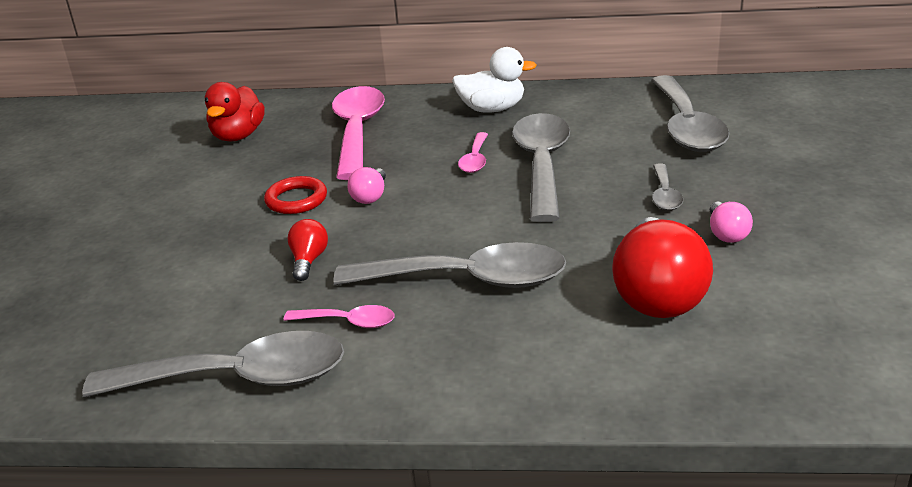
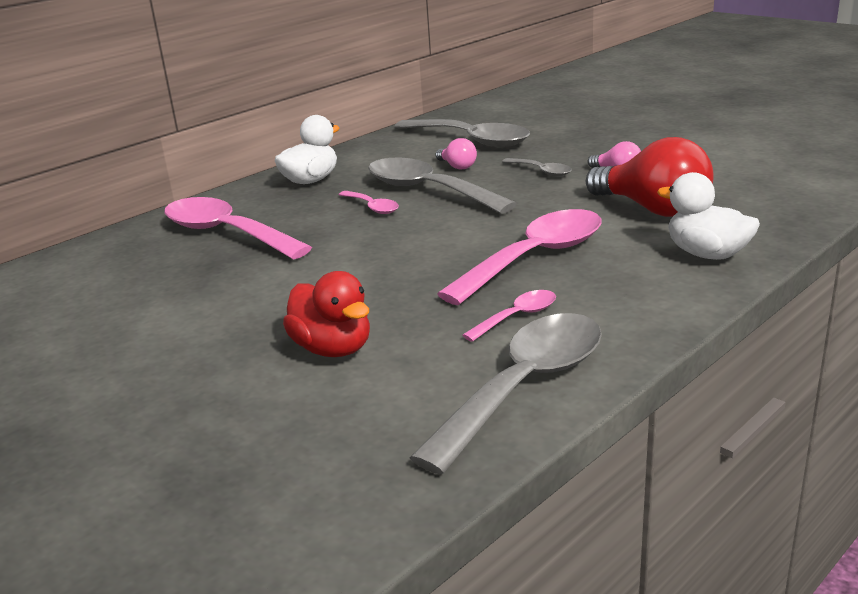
camera: 50 degrees left, 5 degrees down
red duck [205,82,265,141] -> red duck moved to [283,271,370,357]
red ring [264,176,327,214] -> none
red light bulb [288,219,328,281] -> none
grey spoon [333,242,566,288] -> pink spoon [437,209,601,305]
pink light bulb [347,167,386,204] -> pink light bulb moved to [435,138,477,170]
none -> white duck [657,172,760,260]

